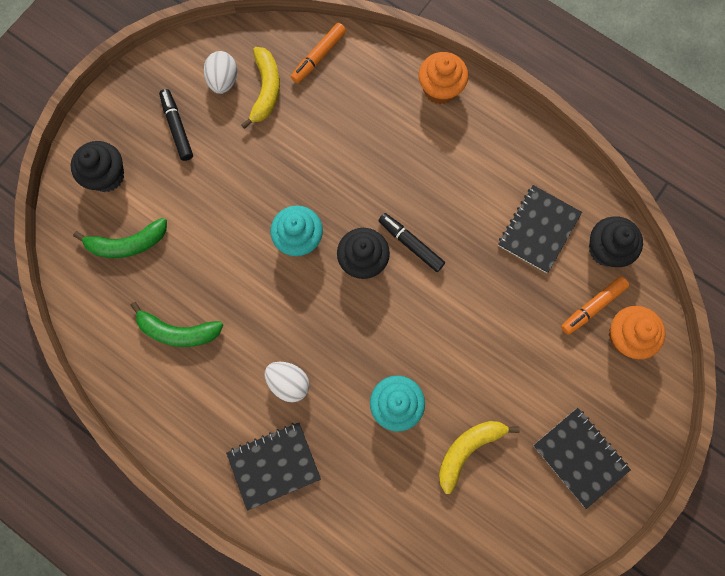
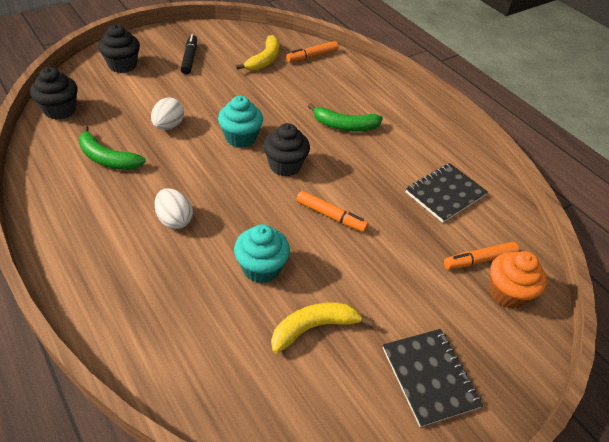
camera: 15 degrees right, 30 degrees down
green banana [73,218,167,258] -> green banana moved to [308,103,383,131]
white egg [204,51,237,94] -> white egg moved to [151,98,184,130]
black notebook [226,423,321,511] -> none
black marker [378,213,445,272] -> none
orange cupcake [419,52,468,104] -> none
black cupcake [589,216,643,267] -> black cupcake moved to [30,67,78,120]
none -> orange marker [296,191,369,232]

